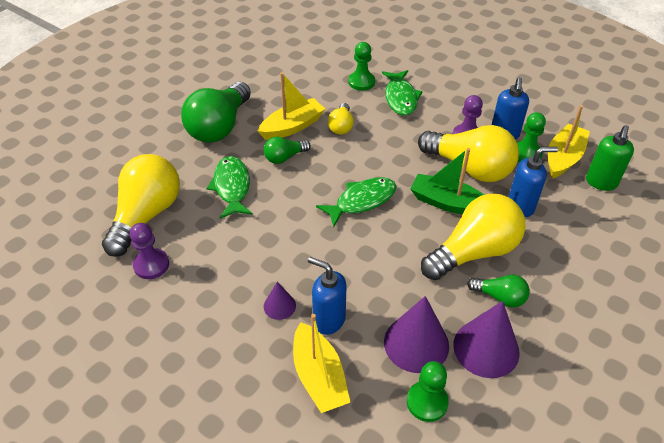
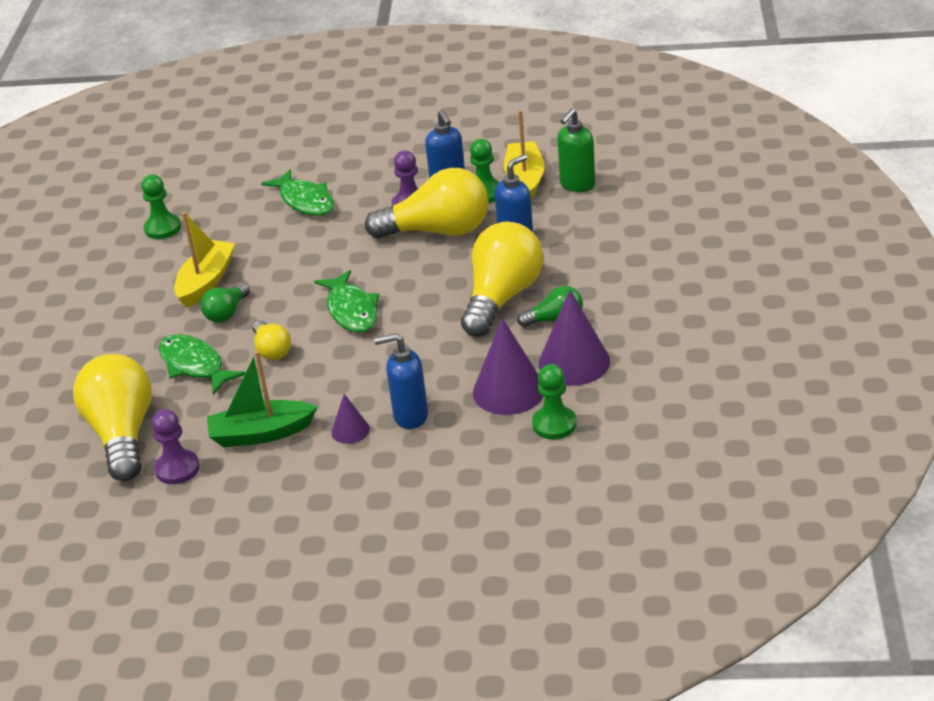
camera: 30 degrees left, 10 degrees down
green light bulb [181,82,251,143] -> none
yellow boat [293,314,351,413] -> none
green fish [316,177,396,227] -> green fish turned 135 degrees clockwise [314,270,379,333]
yellow light bulb [328,103,354,135] -> yellow light bulb moved to [253,320,291,360]
green pawn [348,42,375,91] -> green pawn moved to [141,175,181,239]
green boat [410,148,484,214] -> green boat moved to [207,351,318,447]
green soap dispenser [586,125,634,191] -> green soap dispenser turned 45 degrees clockwise [557,109,595,192]

